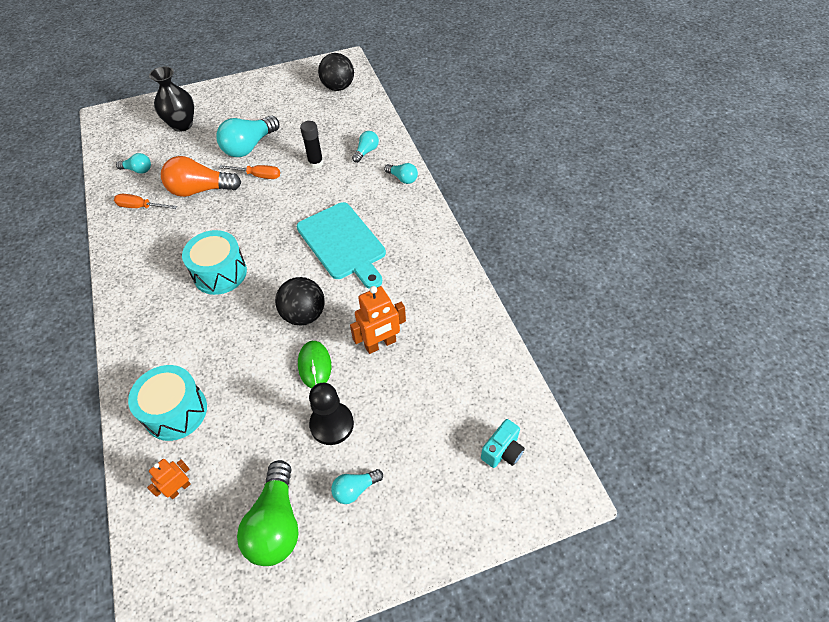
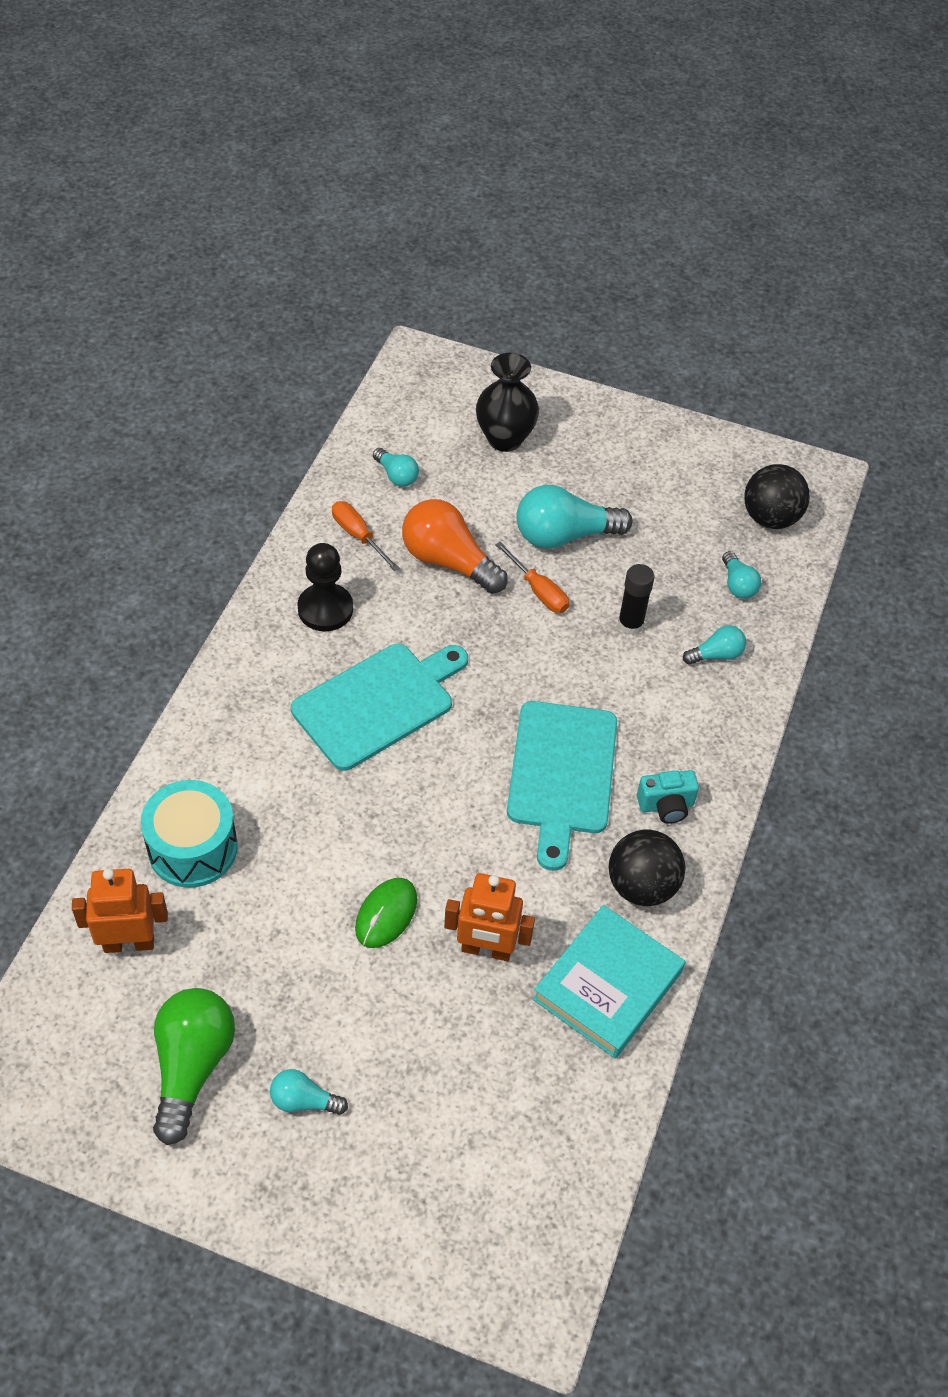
camera: 35 degrees right, 0 degrees up
orange robot [147,459,191,499] -> orange robot [72,868,168,953], size x1.63
turquoise drum [182,230,247,295] -> turquoise cutting board [291,644,468,771]
green light bulb [237,460,299,566] -> green light bulb turned 150 degrees clockwise [153,988,235,1145]
black ball [275,277,325,326] -> black ball moved to [609,830,686,906]
black pawn [309,383,354,445] -> black pawn moved to [297,543,353,631]
turquoise light bulb [384,163,418,184] -> turquoise light bulb moved to [722,551,761,599]
turquoise camera [481,419,525,468] -> turquoise camera moved to [637,770,699,824]
none -> turquoise book [533,905,685,1058]

